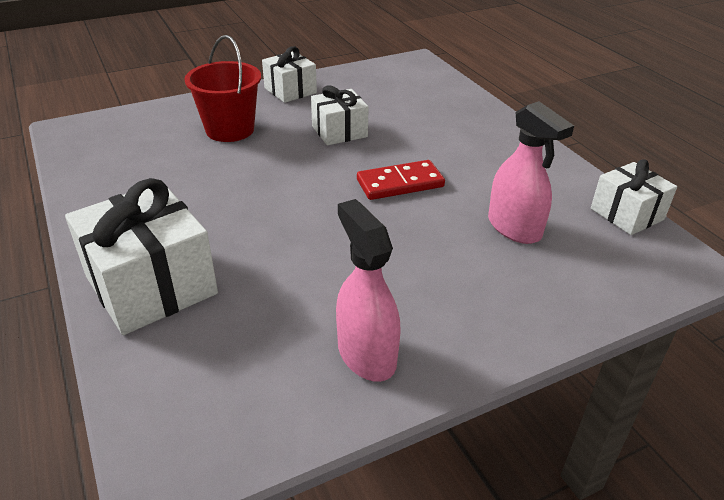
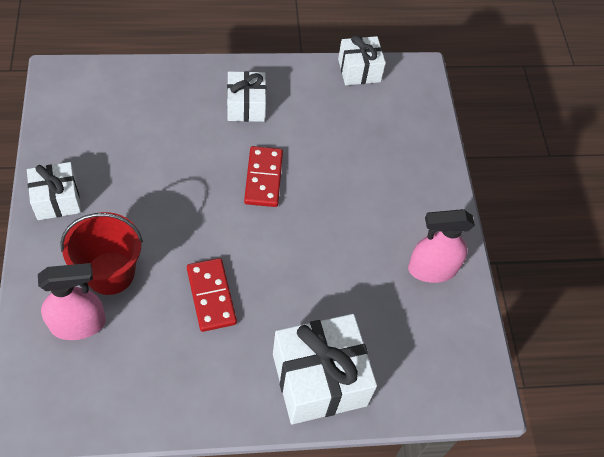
camera: 75 degrees left, 20 degrees up
white gift [311,85,369,145] -> white gift moved to [227,71,266,122]
pink spray bottle [488,101,574,244] -> pink spray bottle moved to [38,263,106,340]
none -> red domino [187,258,237,332]

